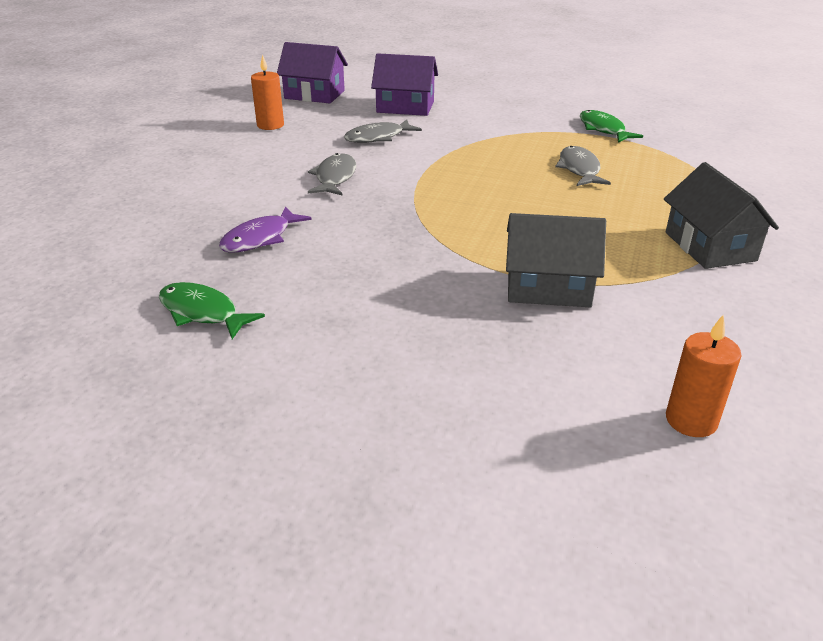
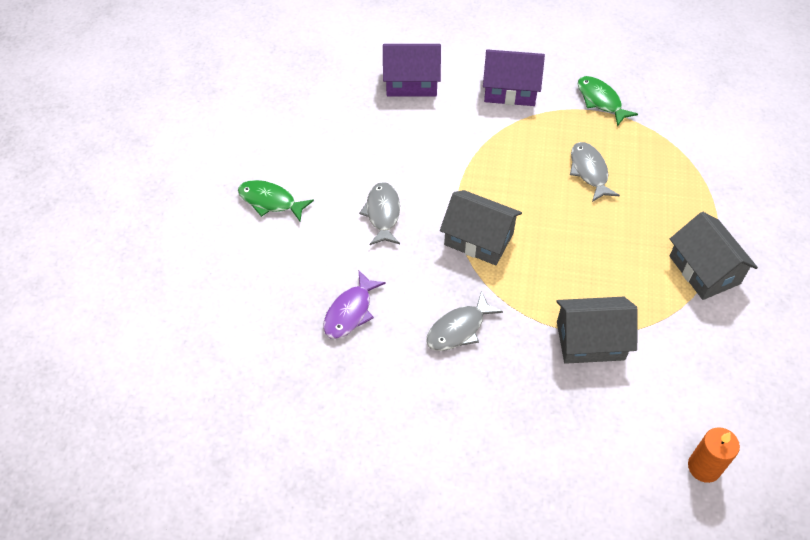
camera: 10 degrees left, 20 degrees up
green fish [159,282,265,339] -> green fish moved to [238,180,314,221]
orange candle [251,54,284,130] -> none
purple house [277,42,348,103] -> purple house moved to [483,49,545,106]
grey fish [344,119,422,143] -> grey fish moved to [426,291,503,351]
none -> grey house [440,190,522,265]

